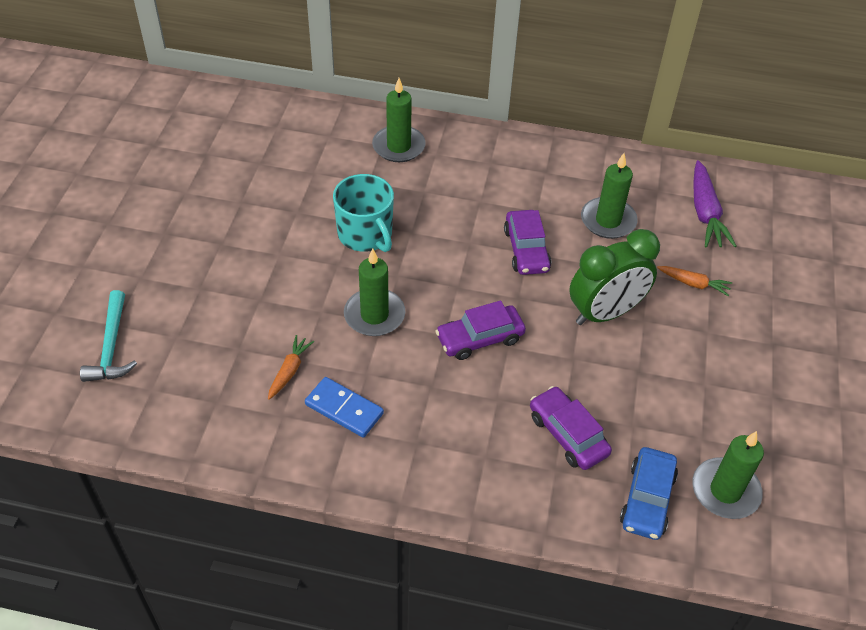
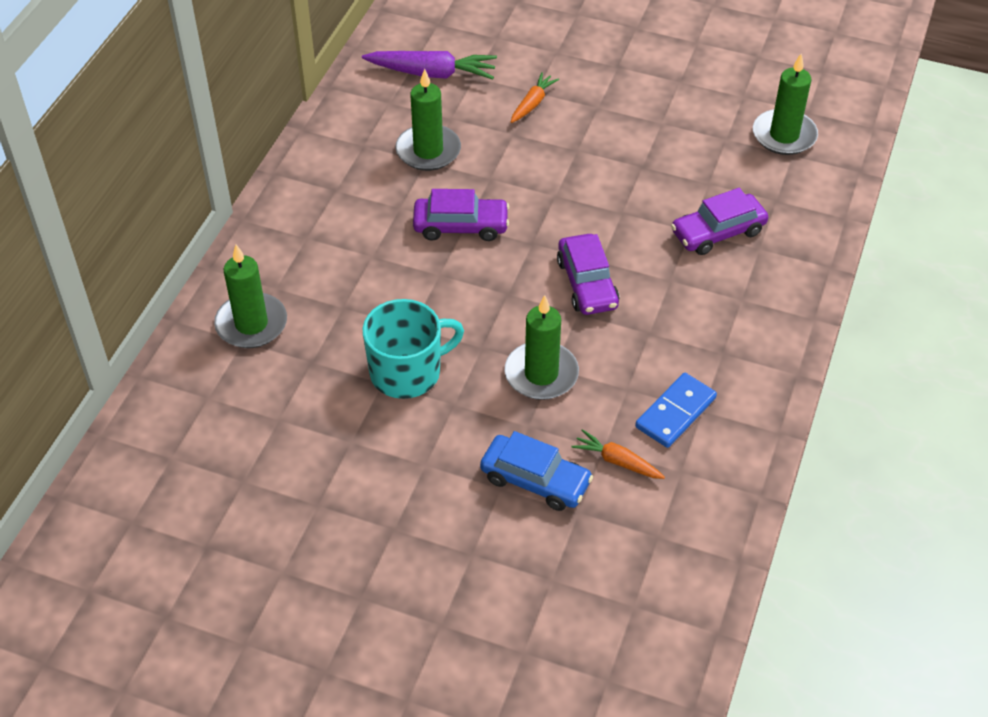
camera: 80 degrees left, 0 degrees up
turquoise hammer [80,290,137,382] -> none
green clock [569,229,660,325] -> none
blue car [620,447,678,540] -> blue car moved to [480,431,593,511]

